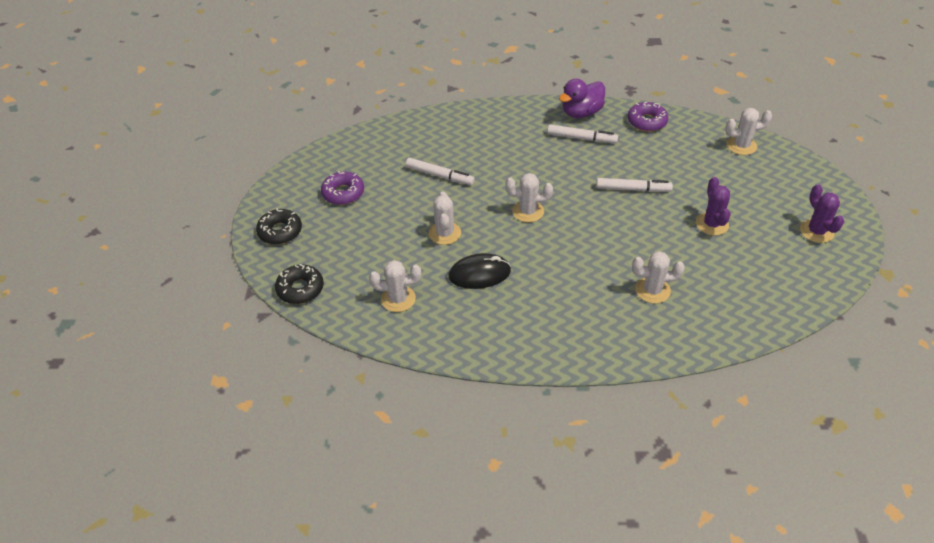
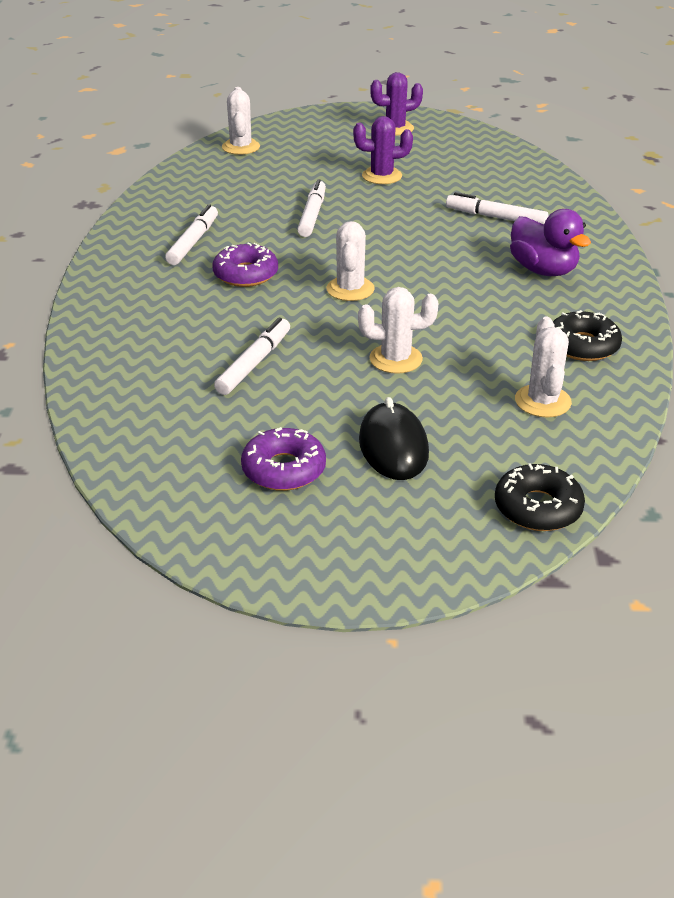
camera: 90 degrees left, 10 degrees down
black donut [256,208,302,245] -> black donut moved to [553,310,622,361]
black mouse [449,253,511,289] -> black mouse moved to [359,397,429,480]
purple duck [559,79,605,118] -> purple duck moved to [510,209,591,276]
purple donut [628,102,668,132] -> purple donut moved to [212,242,278,287]
white cactus [632,251,685,304] -> white marker [446,192,549,224]

